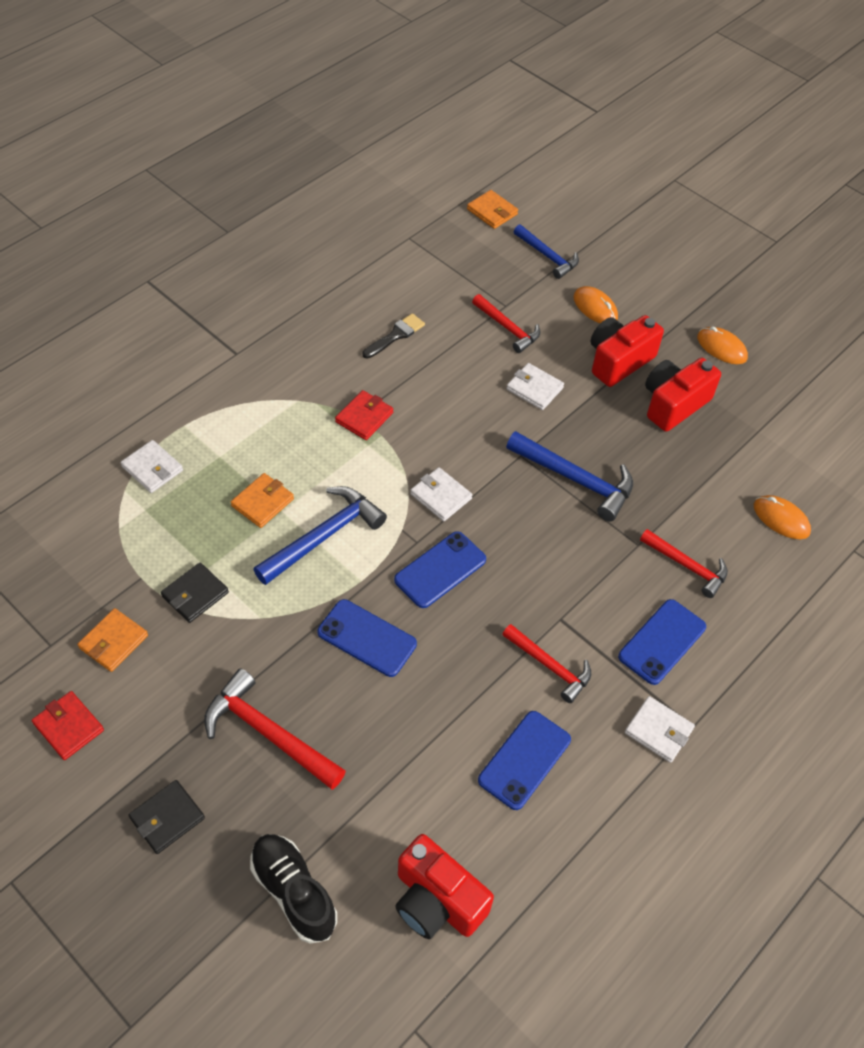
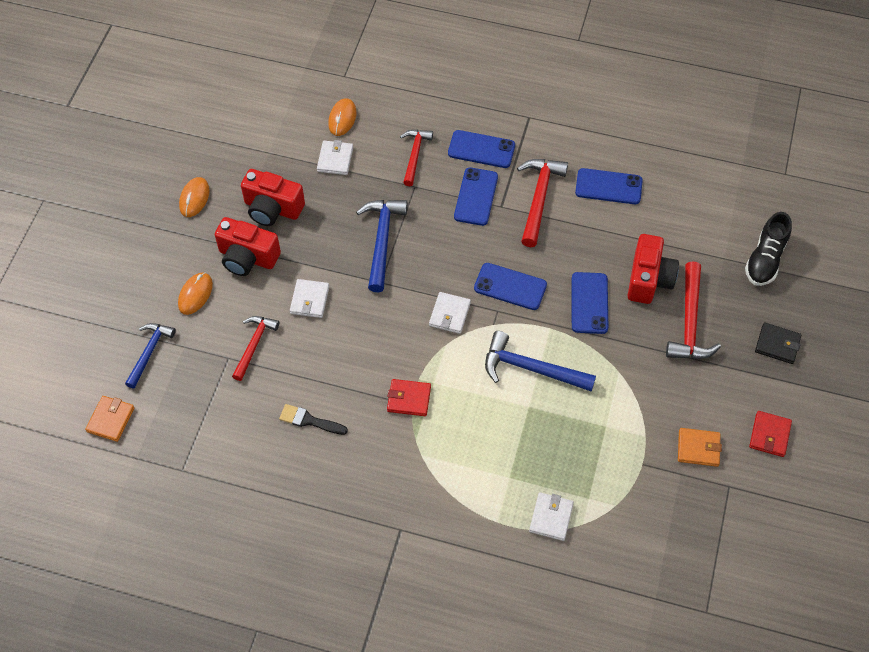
camera: 115 degrees left, 5 degrees up
black wallet [161,562,229,623] -> none
orange wallet [231,473,294,528] -> none
red camera [395,834,494,939] -> red camera moved to [627,234,679,304]
red hammer [502,624,591,703] -> red hammer [517,159,568,247], size x1.51
white wallet [625,696,695,763] -> white wallet moved to [317,140,353,175]
none -> blue phone [454,167,498,226]

